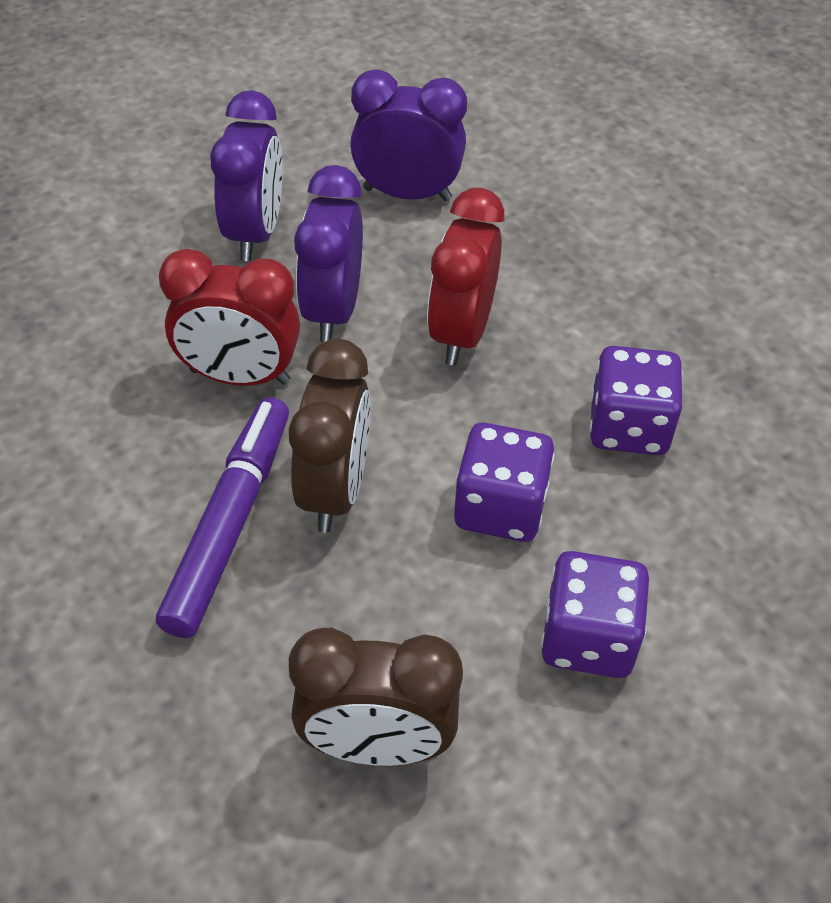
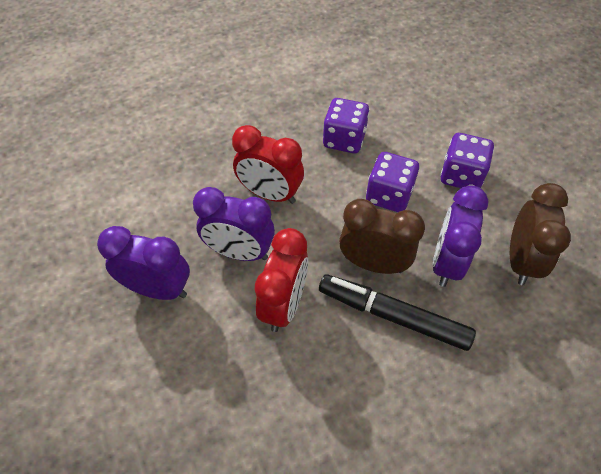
camera: 80 degrees left, 5 degrees up
purple marker [156,397,289,638] -> black marker [319,274,476,351]
purple clock [350,70,467,201] -> purple clock moved to [433,185,488,287]

